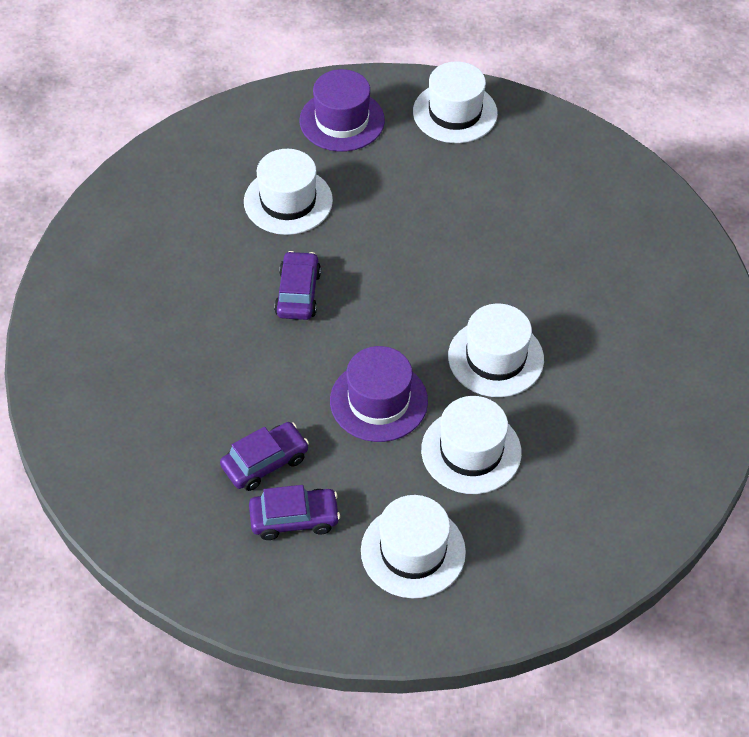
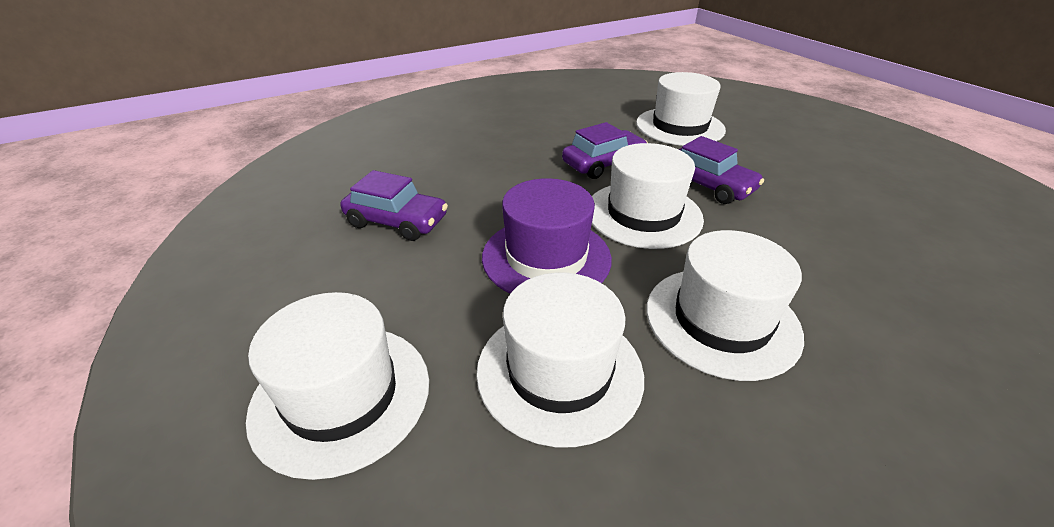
camera: 55 degrees right, 15 degrees down
purple car [249,485,340,540] -> purple car moved to [679,136,764,204]
purple hat [300,69,385,152] -> none
white hat [413,61,498,143] -> white hat moved to [592,143,704,249]

